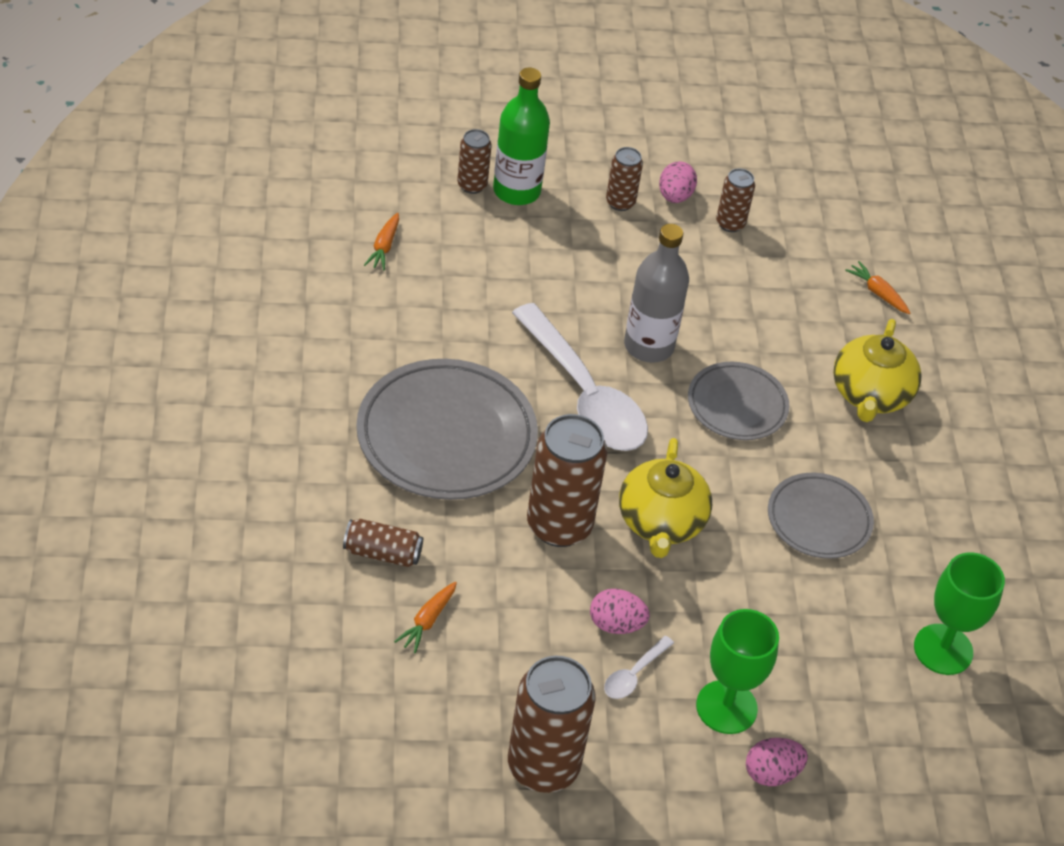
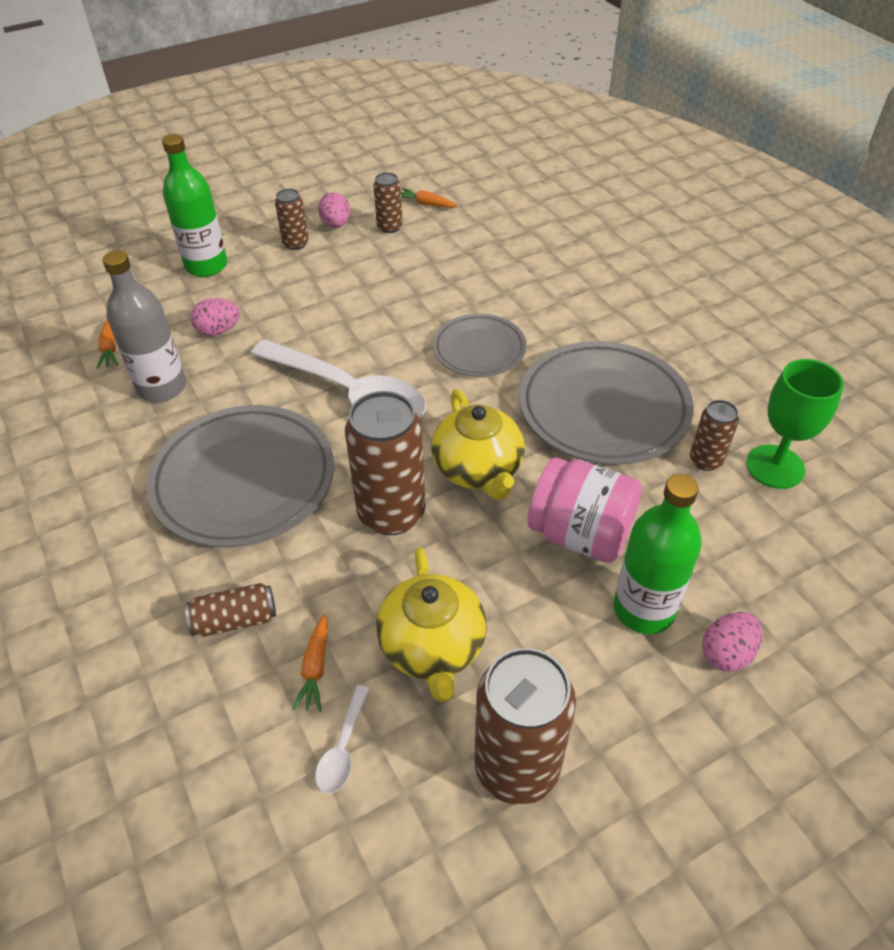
camera: 20 degrees left, 0 degrees up
brown can [457,129,492,194] -> brown can moved to [690,400,739,471]
pink egg [590,589,650,634] -> pink egg moved to [190,298,240,336]
white spoon [604,636,674,699] -> white spoon moved to [315,685,370,794]
grey bottle [624,224,689,363] -> grey bottle moved to [102,250,186,402]
green goblet [696,609,779,734] -> green bottle [614,474,702,634]
grey plate [768,473,874,559] -> grey plate [519,341,694,465], size x1.71
yellow teapot [833,319,922,422] -> yellow teapot moved to [376,547,487,702]
orange carrot [845,261,910,314] -> orange carrot moved to [401,188,458,208]
none -> pink jar [527,457,642,563]

